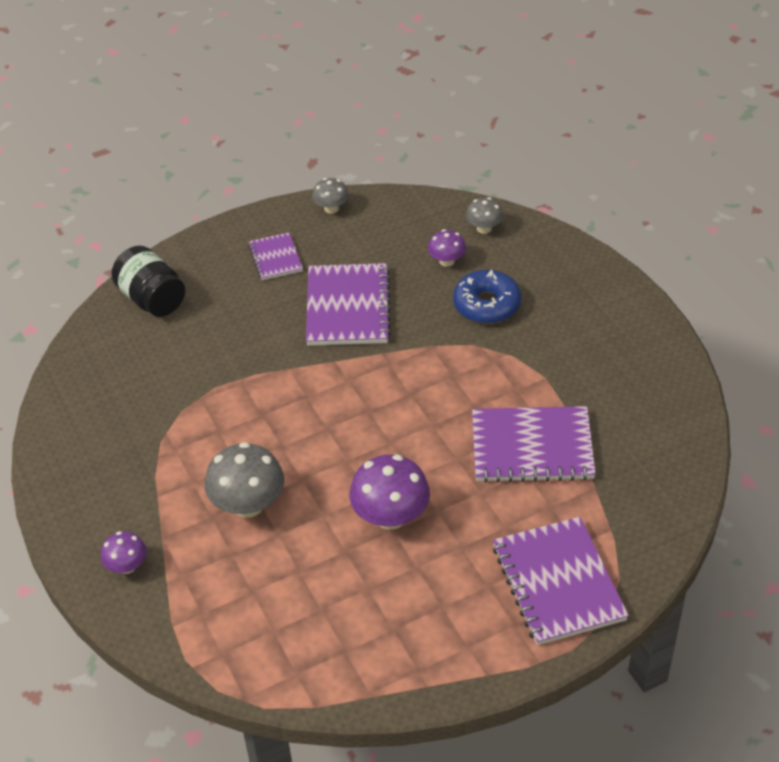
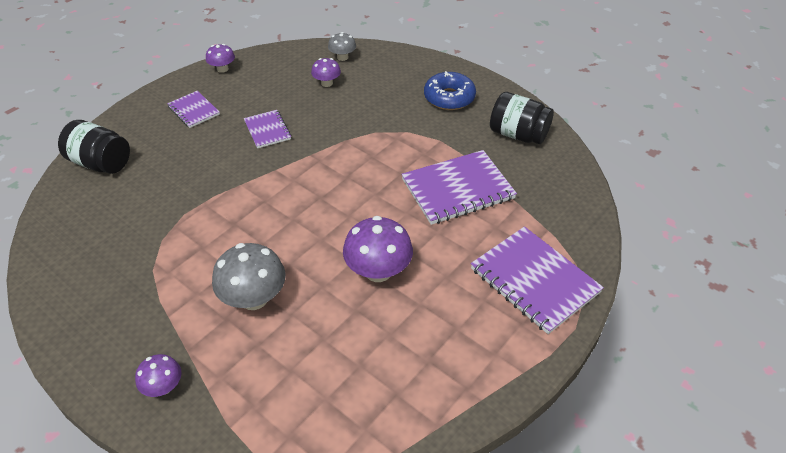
camera: 25 degrees left, 0 degrees up
purple notebook [306,263,391,346] -> purple notebook [244,110,291,148], size x0.55
grey mushroom [312,178,349,214] -> purple mushroom [206,44,235,73]
blue donut [453,270,521,324] -> blue donut moved to [424,71,476,110]
none -> black jar [490,92,554,144]

